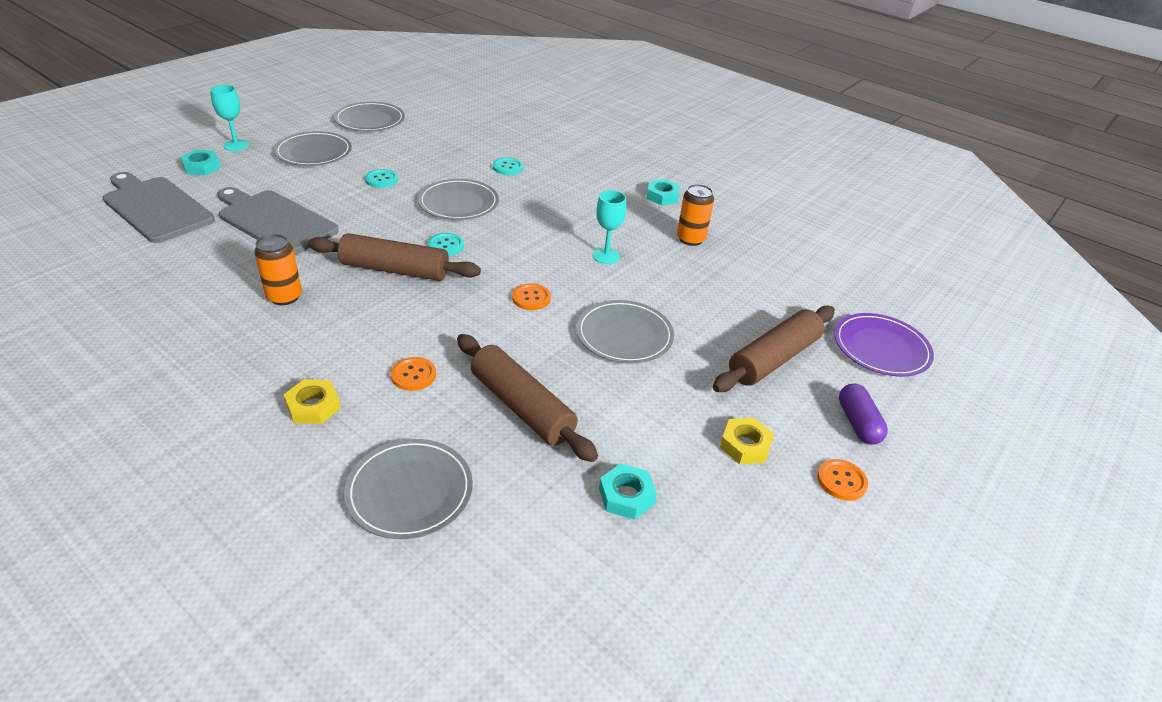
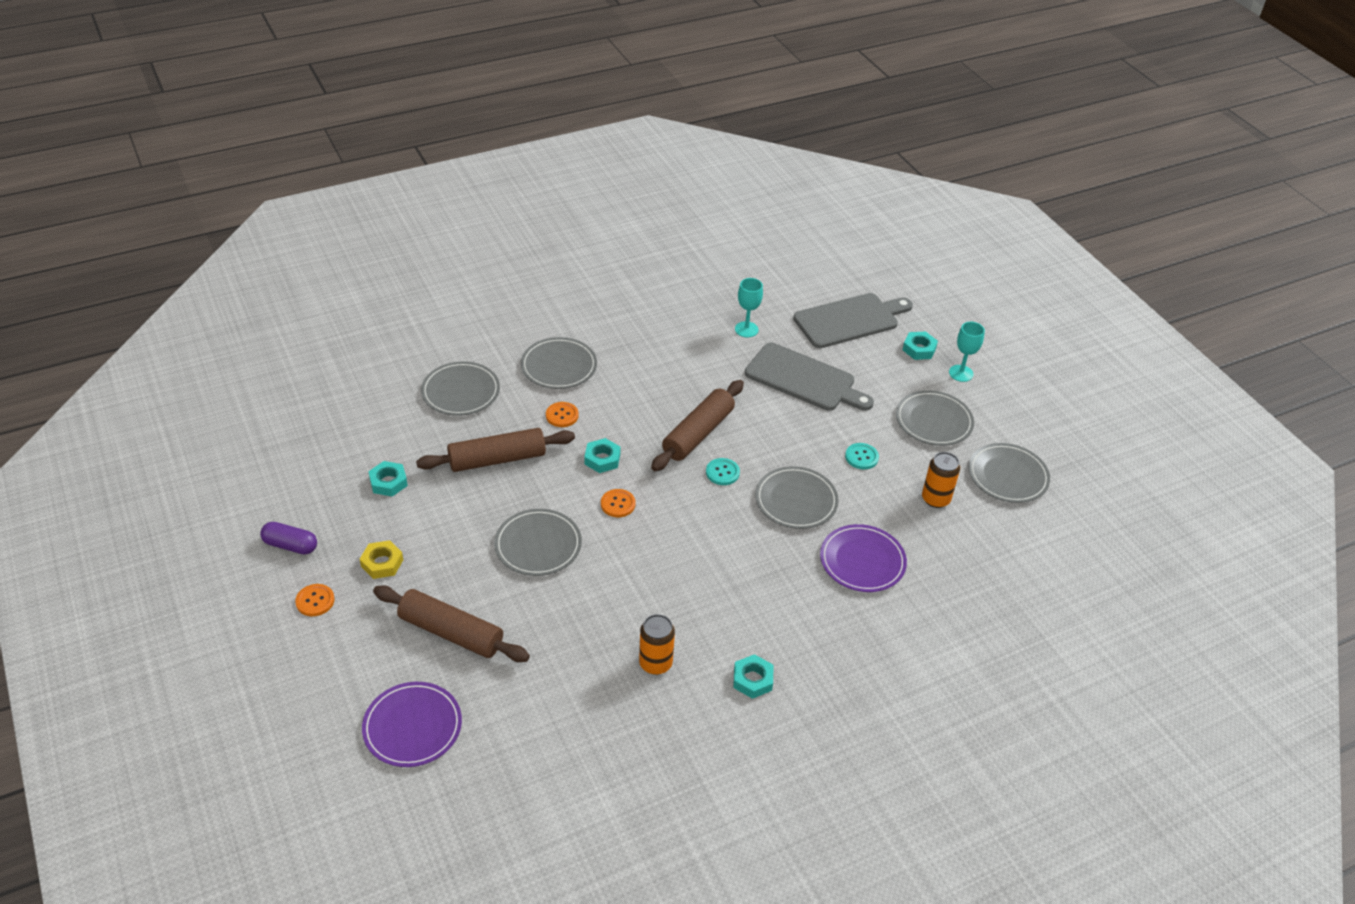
camera: 115 degrees right, 5 degrees up
grey cutting board [218,187,339,255] -> grey cutting board turned 60 degrees clockwise [745,343,874,411]
orange can [254,234,302,305] -> orange can moved to [922,452,960,508]
yellow nut [284,379,341,424] -> grey plate [521,337,597,389]
turquoise button [493,158,523,175] -> purple plate [820,524,907,592]
turquoise goblet [593,190,626,264] -> turquoise goblet moved to [735,278,763,337]
brown rolling pin [713,306,835,392] -> brown rolling pin turned 45 degrees counterclockwise [373,585,530,662]
purple capsule [839,384,888,445] -> purple capsule moved to [260,522,317,554]
none -> turquoise nut [584,438,620,473]

